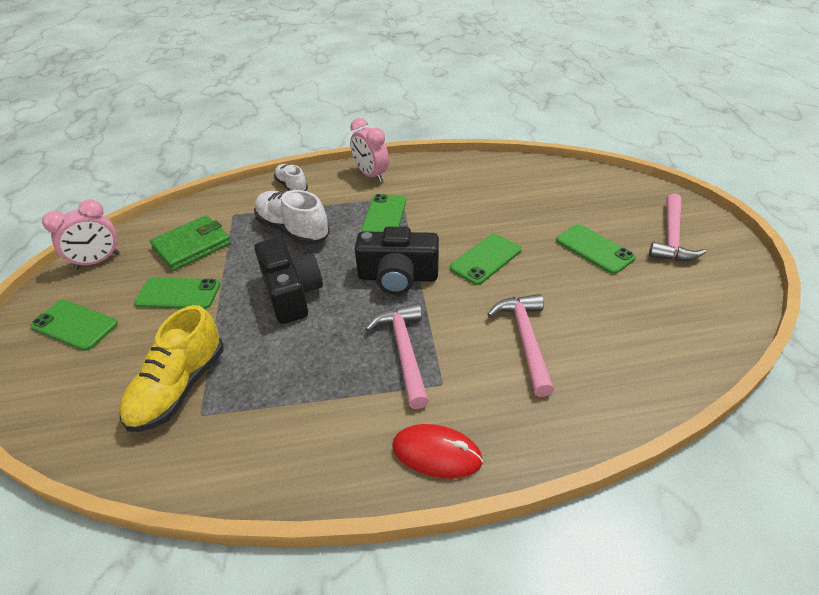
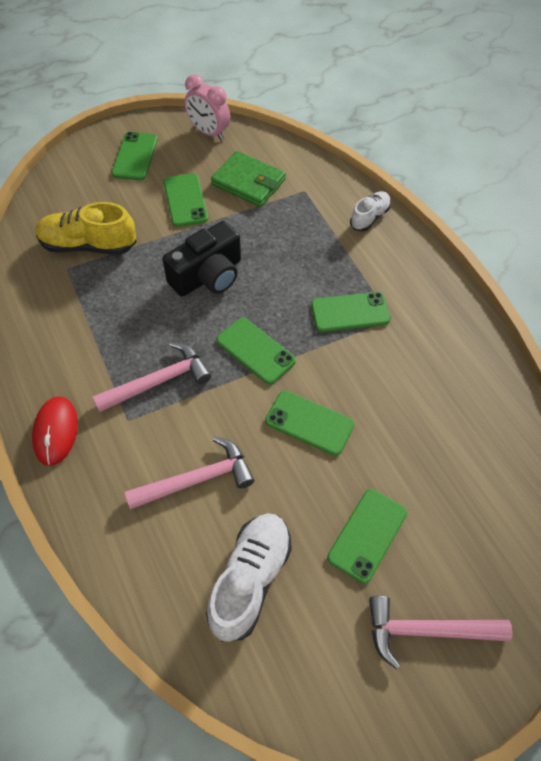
camera: 70 degrees right, 15 degrees up
white shoe [254,190,330,245] -> white shoe moved to [206,513,292,642]
pink clock [350,118,389,182] -> none
black camera [355,227,439,295] -> green phone [217,317,296,384]

